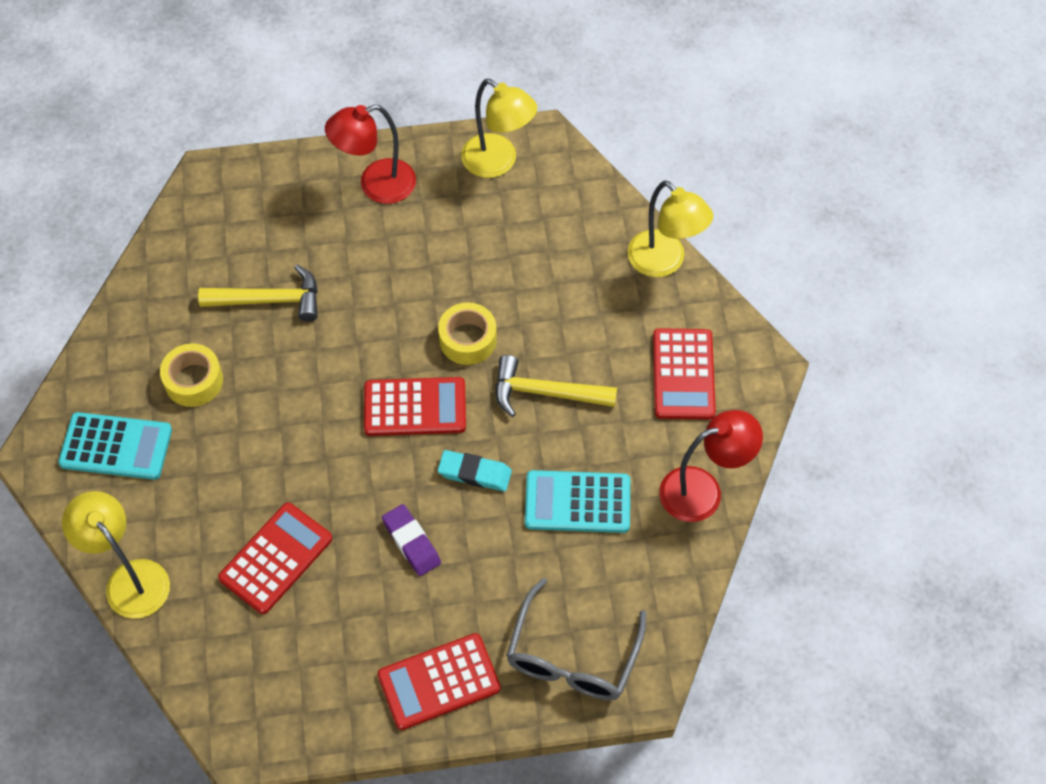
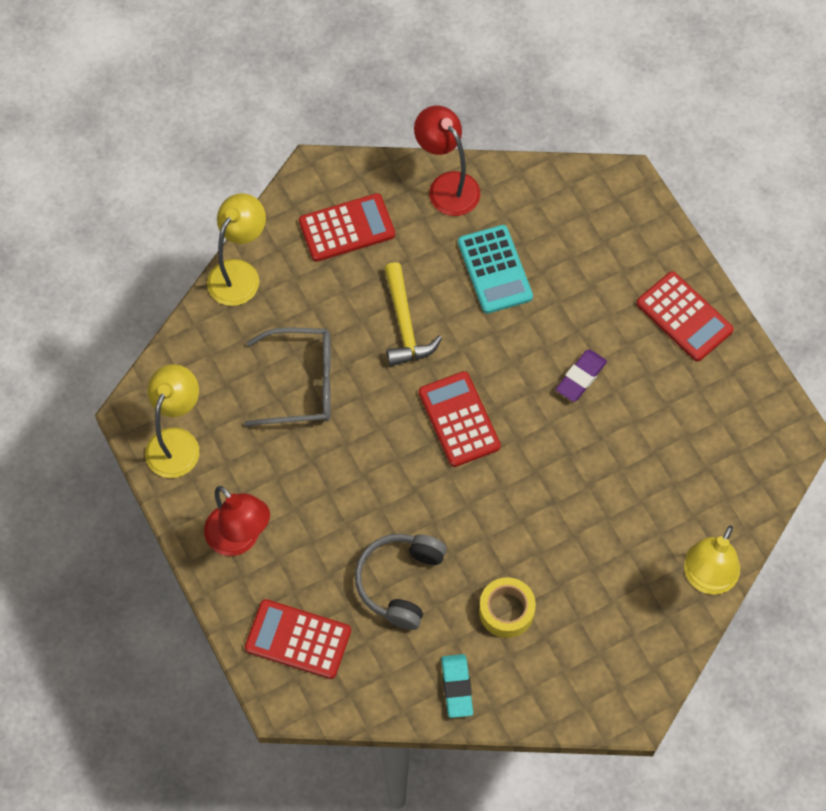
camera: 110 degrees left, 5 degrees up
turquoise calculator [58,412,172,480] -> none
yellow hammer [198,265,318,322] -> grey headphones [355,534,447,630]
red calculator [218,502,332,614] -> red calculator moved to [245,599,351,679]
yellow tape [438,302,497,365] -> none
turquoise eraser [438,450,512,491] -> turquoise eraser moved to [441,654,473,718]
grey glasses [506,578,646,701] -> grey glasses moved to [245,327,331,427]

